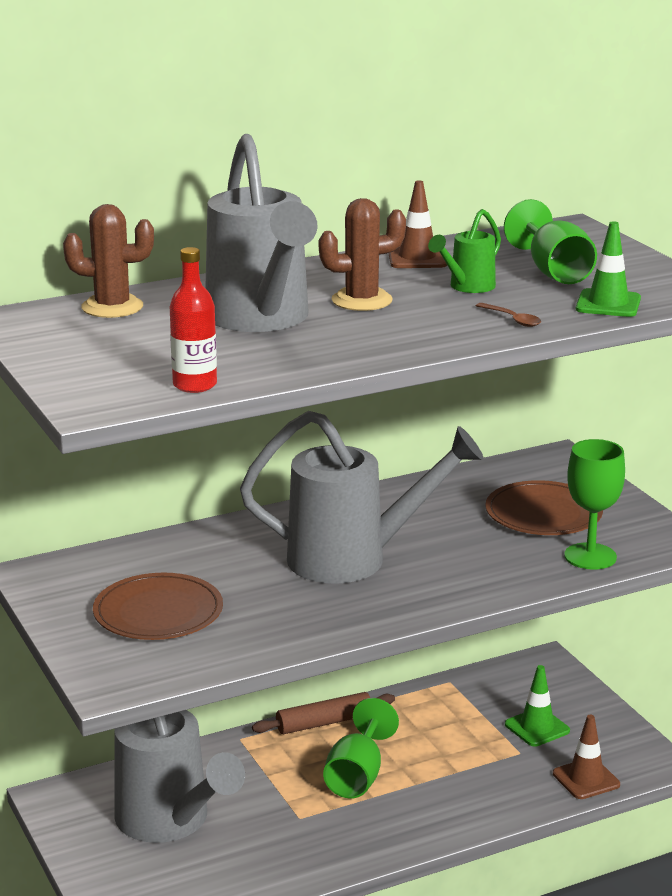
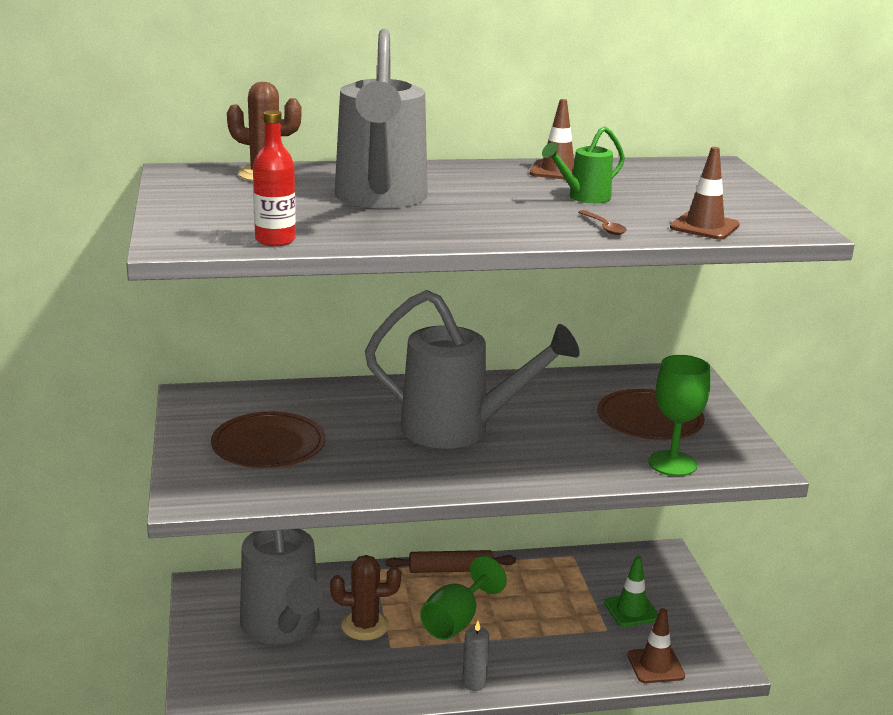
camera: 15 degrees right, 0 degrees up
brown cactus [319,198,406,311] -> brown cactus moved to [330,555,401,640]
green goblet [504,199,597,284] -> none
green traffic cone [576,221,641,317] -> brown traffic cone [670,147,740,239]
none -> grey candle [462,621,489,691]

